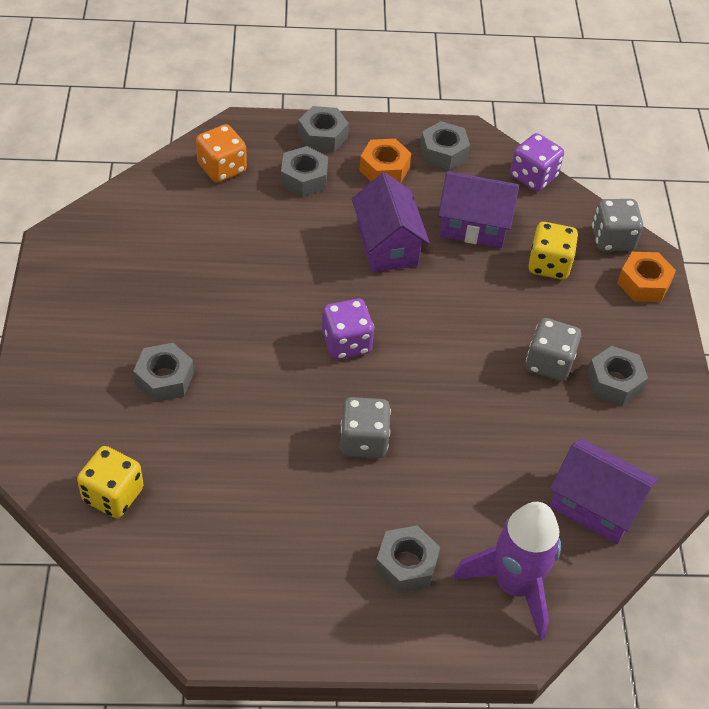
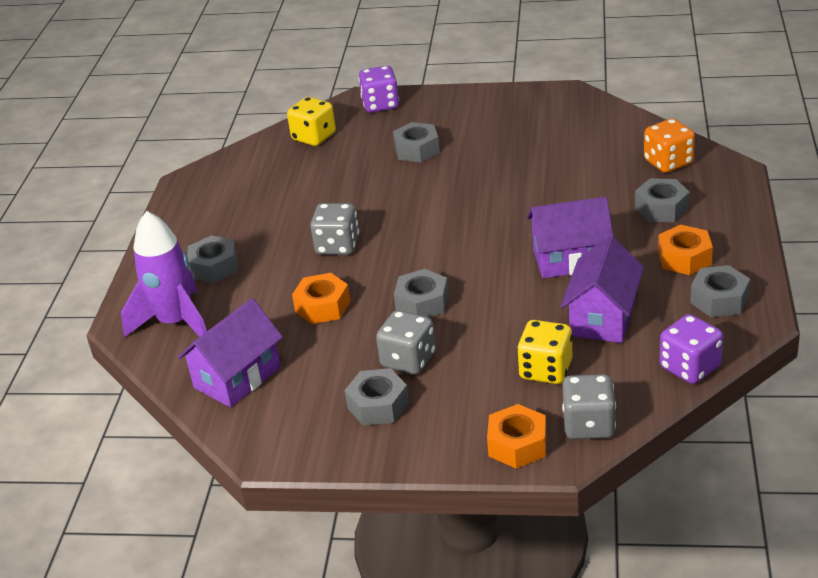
camera: 105 degrees right, 15 degrees down
grey nut [298,106,349,152] -> grey nut moved to [394,269,449,318]
purple dice [322,299,374,360] -> purple dice moved to [358,66,399,113]
none -> orange nut [292,273,351,324]

